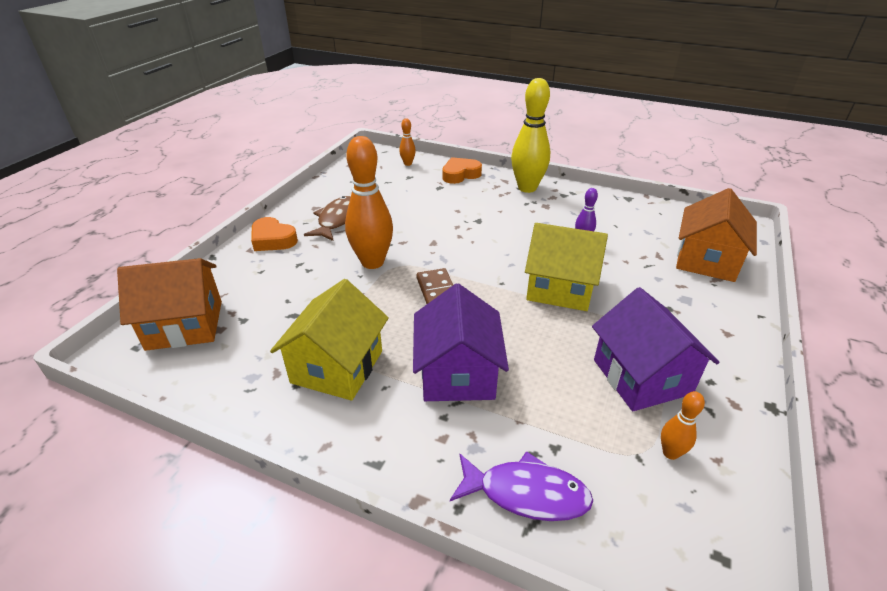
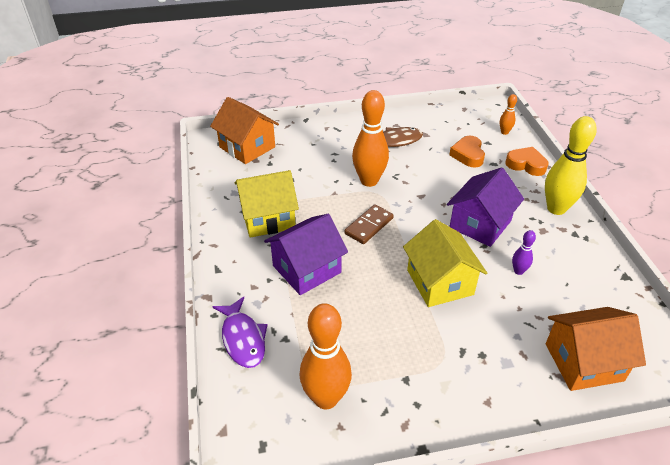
camera: 55 degrees right, 5 degrees up
orange heart [251,217,298,251] -> orange heart moved to [449,136,485,168]
purple house [592,287,720,411] -> purple house moved to [447,167,524,247]
orange bowling pin [661,391,705,460] -> orange bowling pin [300,303,352,409], size x2.15

